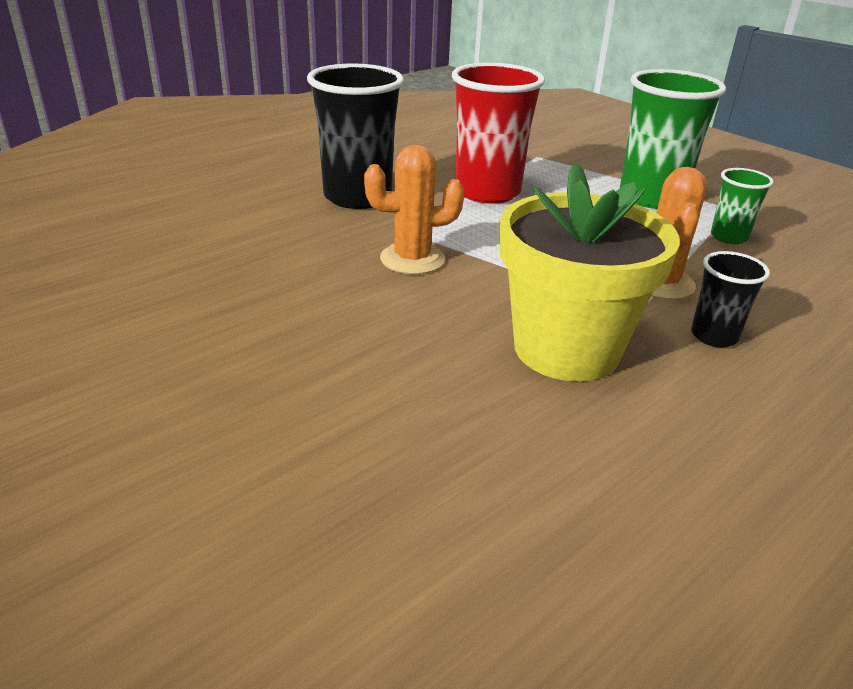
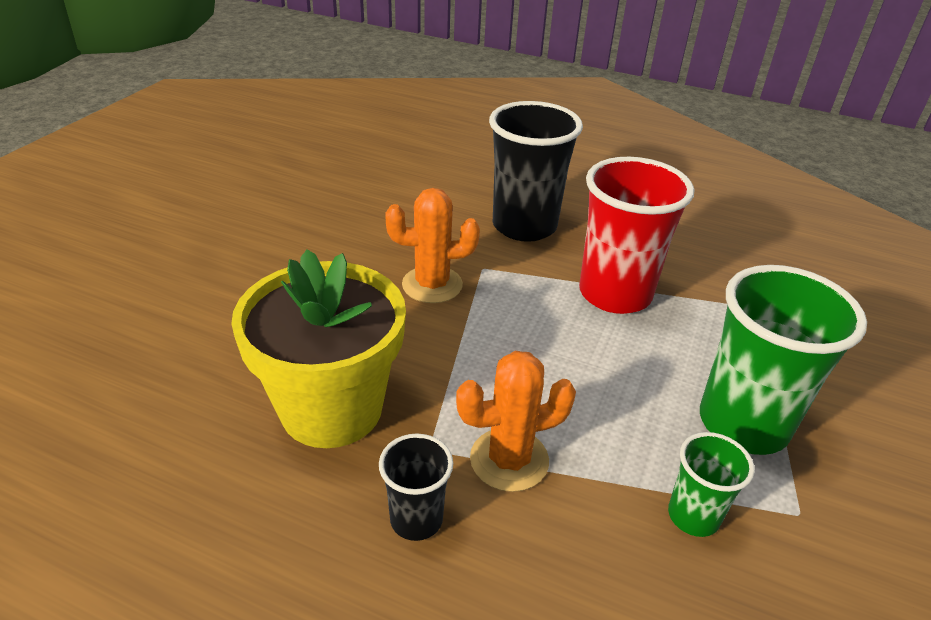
camera: 65 degrees right, 5 degrees up
orange cactus [364,144,464,274] -> orange cactus turned 60 degrees counterclockwise [385,188,480,303]

